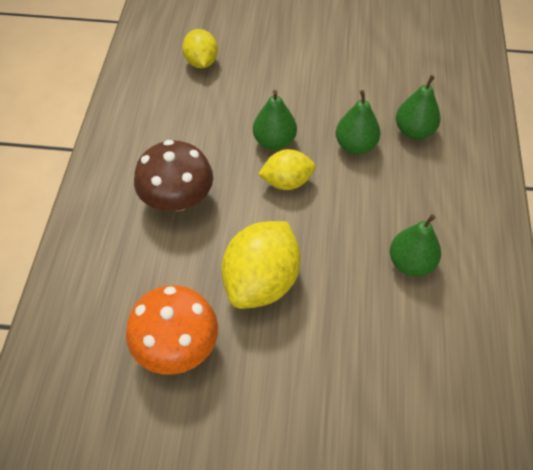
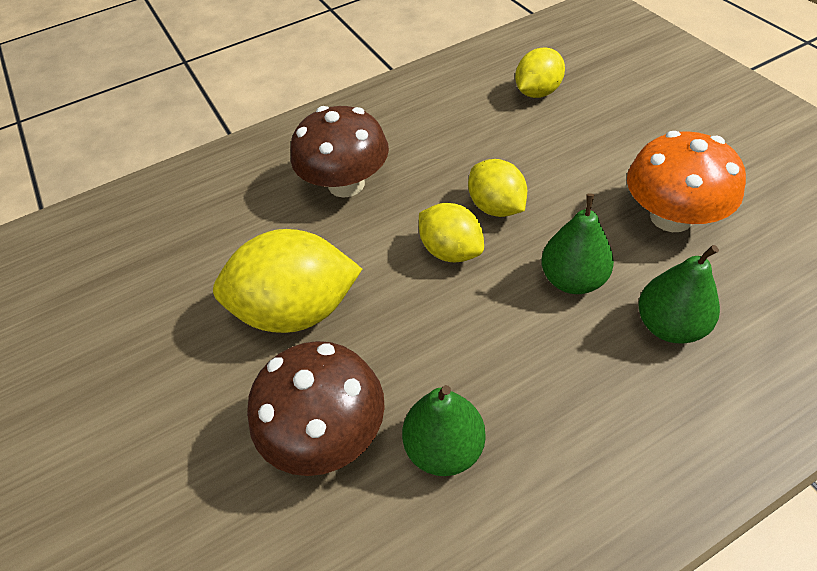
camera: 60 degrees right, 5 degrees down
orange mushroom [126,285,218,375] -> orange mushroom moved to [627,131,746,232]
green pear [253,90,297,150] -> yellow lemon [468,159,527,217]
none -> brown mushroom [247,341,385,476]

